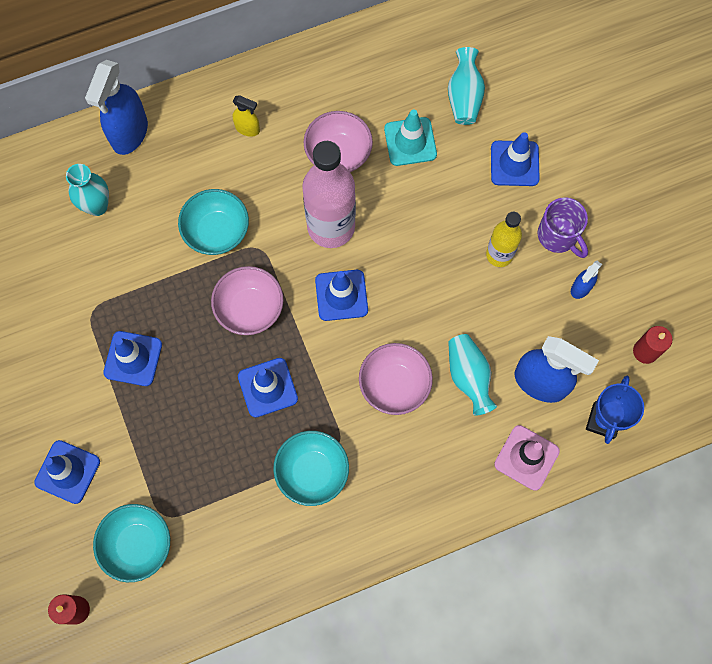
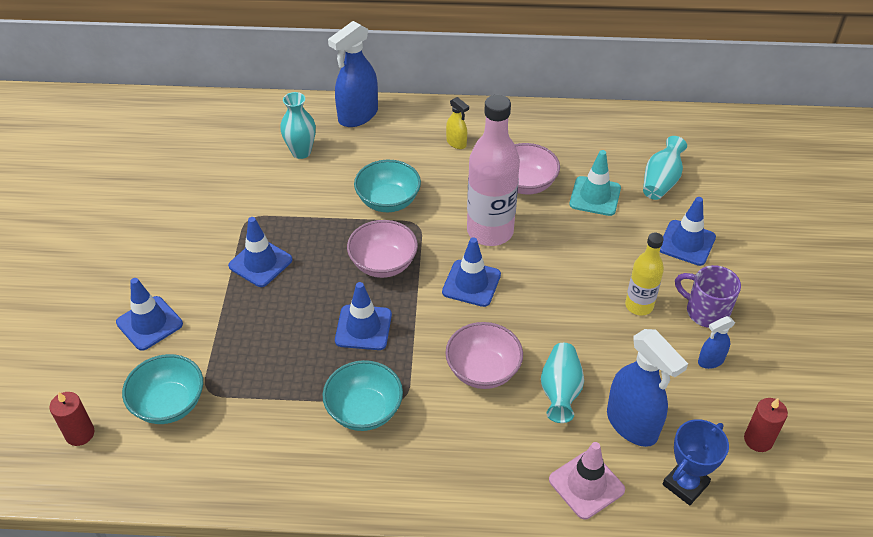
camera: 25 degrees right, 25 degrees down
purple mug [538,197,588,258] -> purple mug turned 135 degrees clockwise [675,265,741,328]

